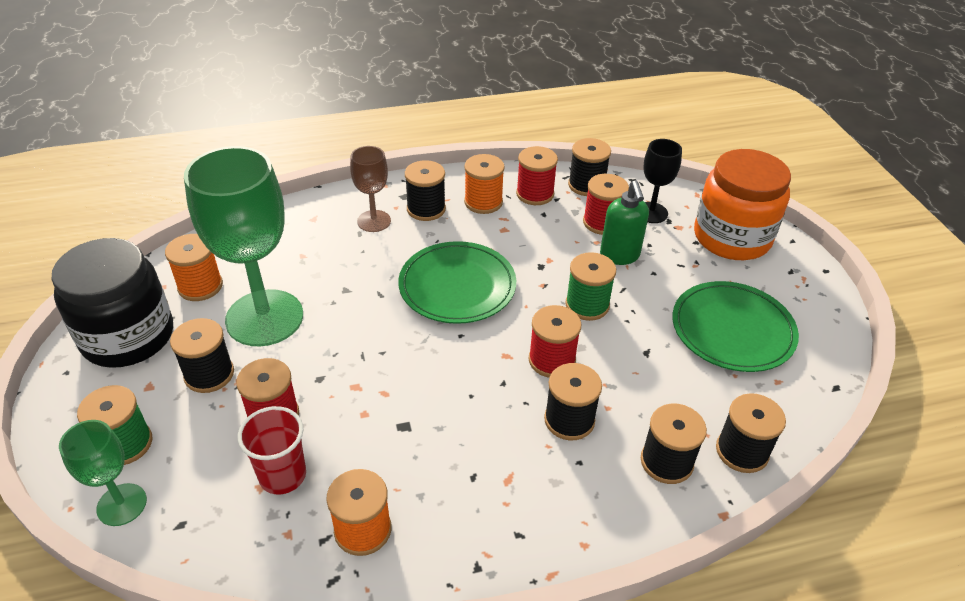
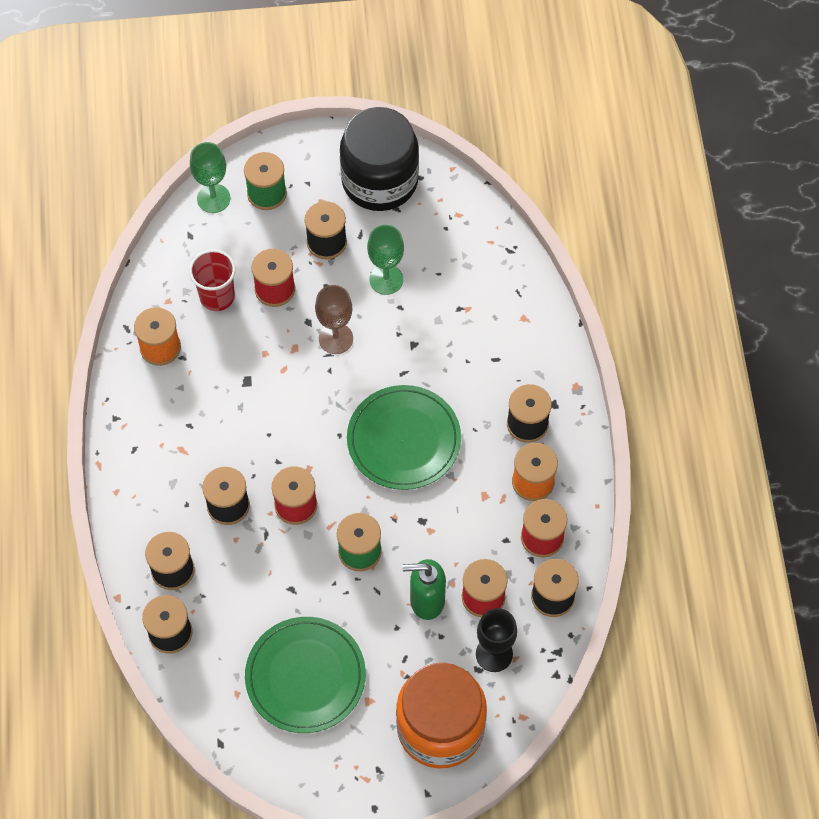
camera: 100 degrees right, 20 degrees up
orange spool [165,234,223,301] -> none
green goblet [184,146,303,346] -> green goblet [367,225,404,295], size x0.50
brown goblet [350,146,391,232] -> brown goblet moved to [315,285,353,354]

